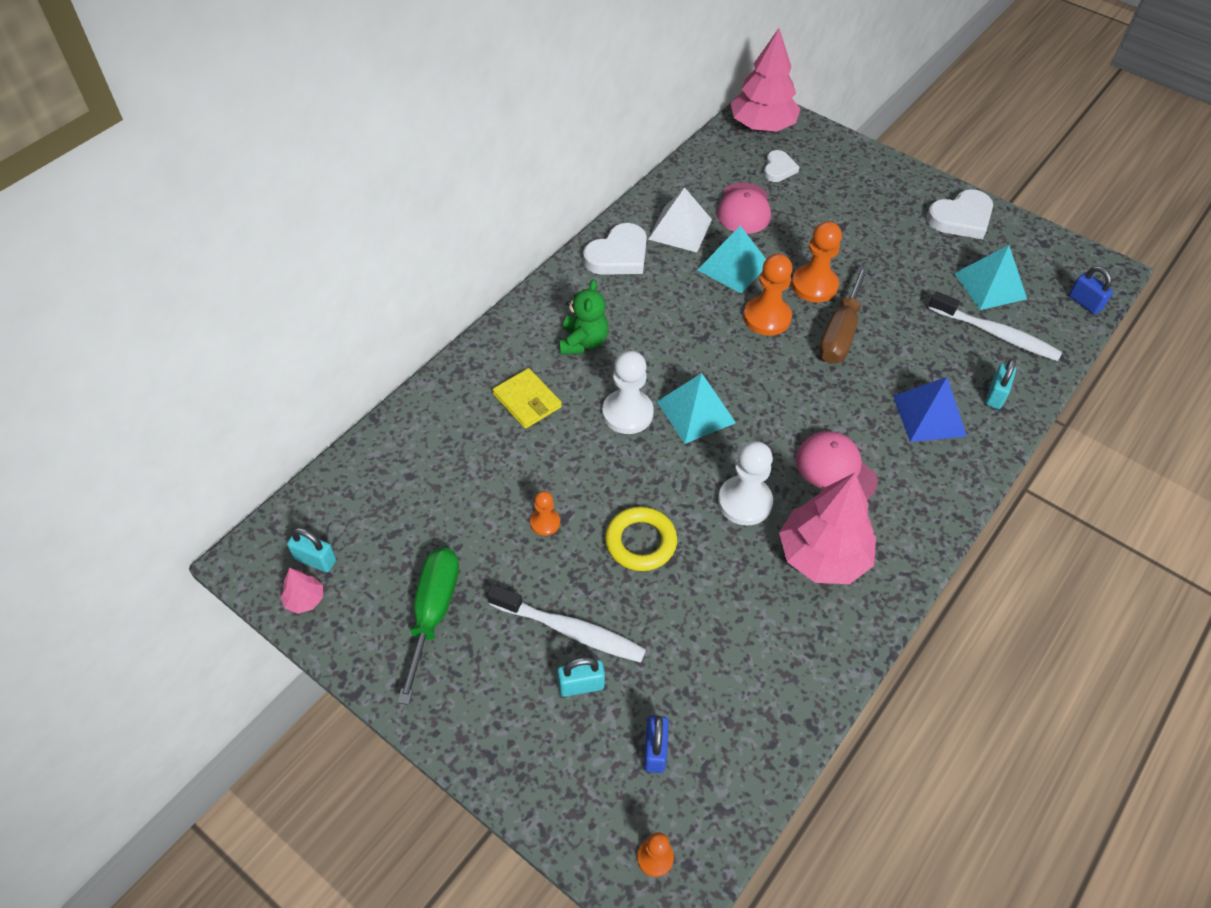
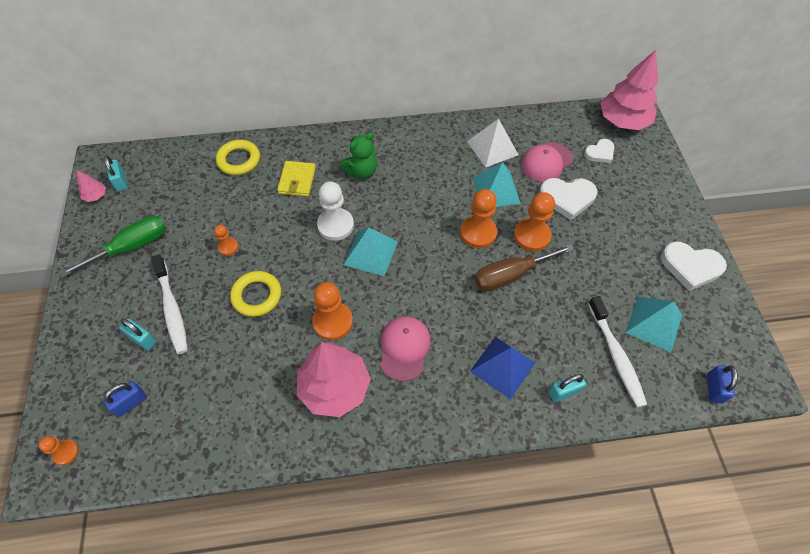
camera: 45 degrees right, 5 degrees up
white heart [583,223,647,275] -> white heart moved to [539,178,597,220]
white pawn [718,441,773,526] -> orange pawn [312,282,353,340]
none -> yellow ring [216,140,260,175]

